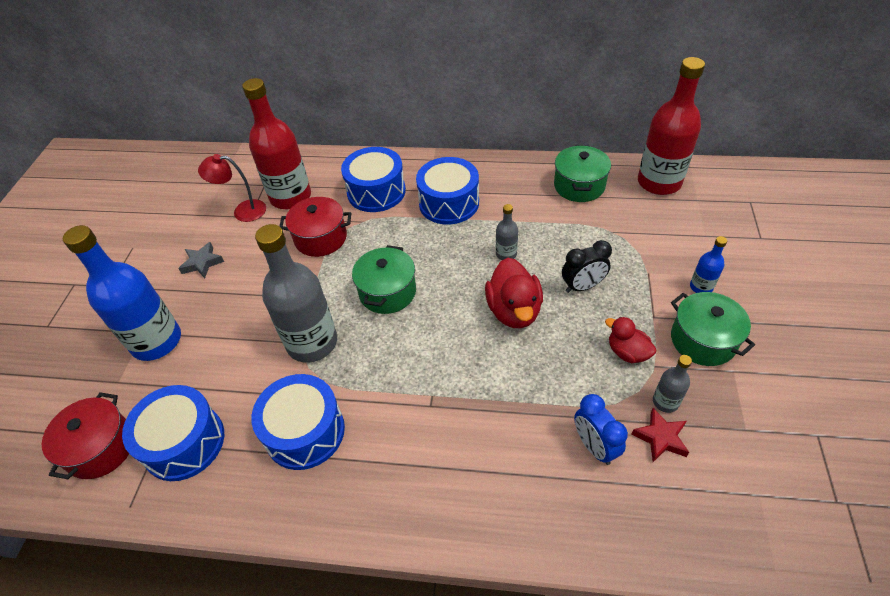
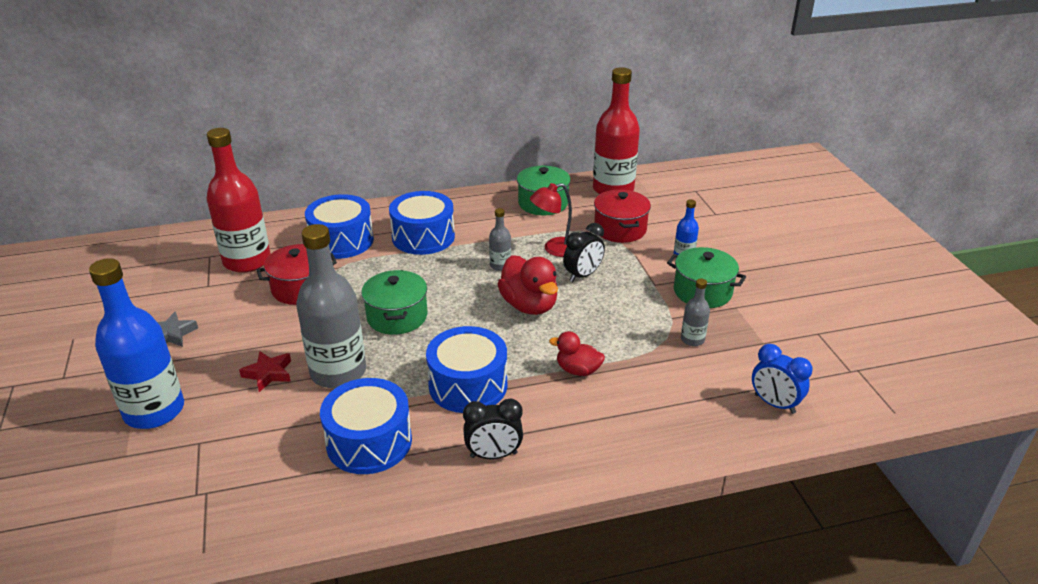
camera: 25 degrees left, 15 degrees down
red pot [42,392,129,479] -> red pot moved to [594,190,651,243]
blue drum [122,385,224,481] -> blue drum moved to [426,326,507,413]
red lamp [198,154,266,222] -> red lamp moved to [530,183,572,257]
blue clock [574,394,628,465] -> blue clock moved to [752,344,813,414]
red duck [605,317,656,363] -> red duck moved to [549,331,605,376]
red star [632,408,689,462] -> red star moved to [239,351,291,392]
none -> black clock [463,398,523,459]

